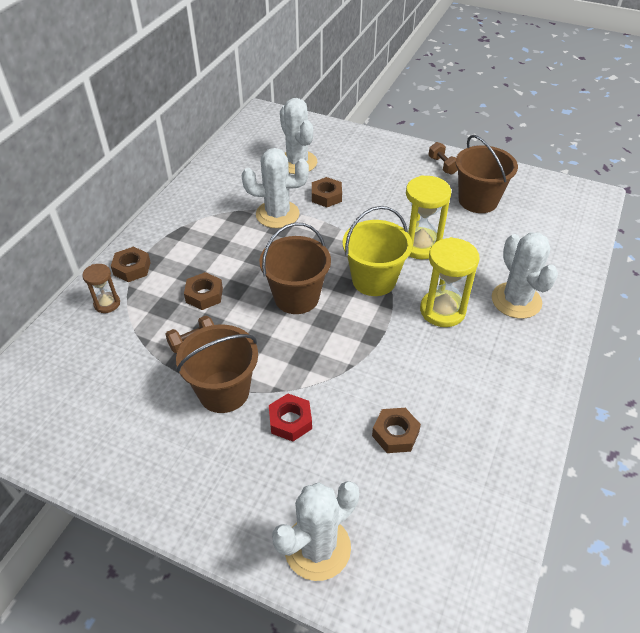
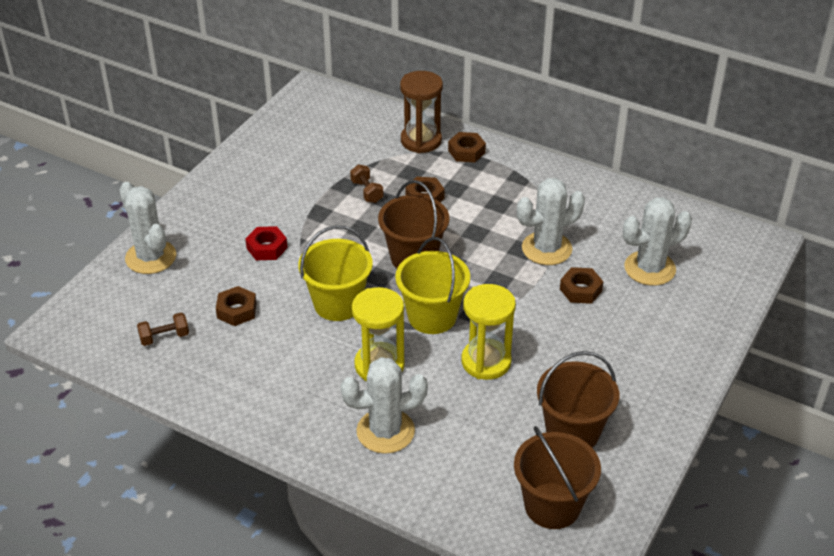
camera: 95 degrees right, 5 degrees down
brown hourglass [82,264,120,313] -> brown hourglass [400,71,443,153], size x1.74
brown bucket [176,324,258,413] -> brown bucket moved to [514,426,601,529]
white cactus [242,148,309,228] -> white cactus turned 60 degrees clockwise [517,178,585,265]
brown dumbbell [428,142,458,175] -> brown dumbbell moved to [137,312,189,346]
none -> yellow bucket [298,225,373,321]

